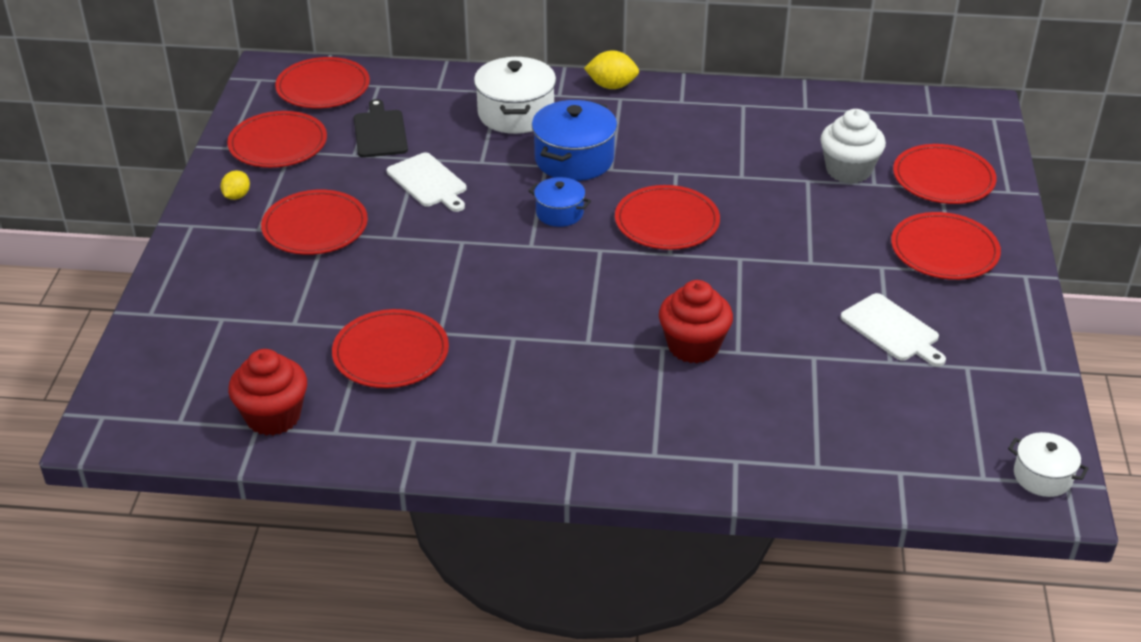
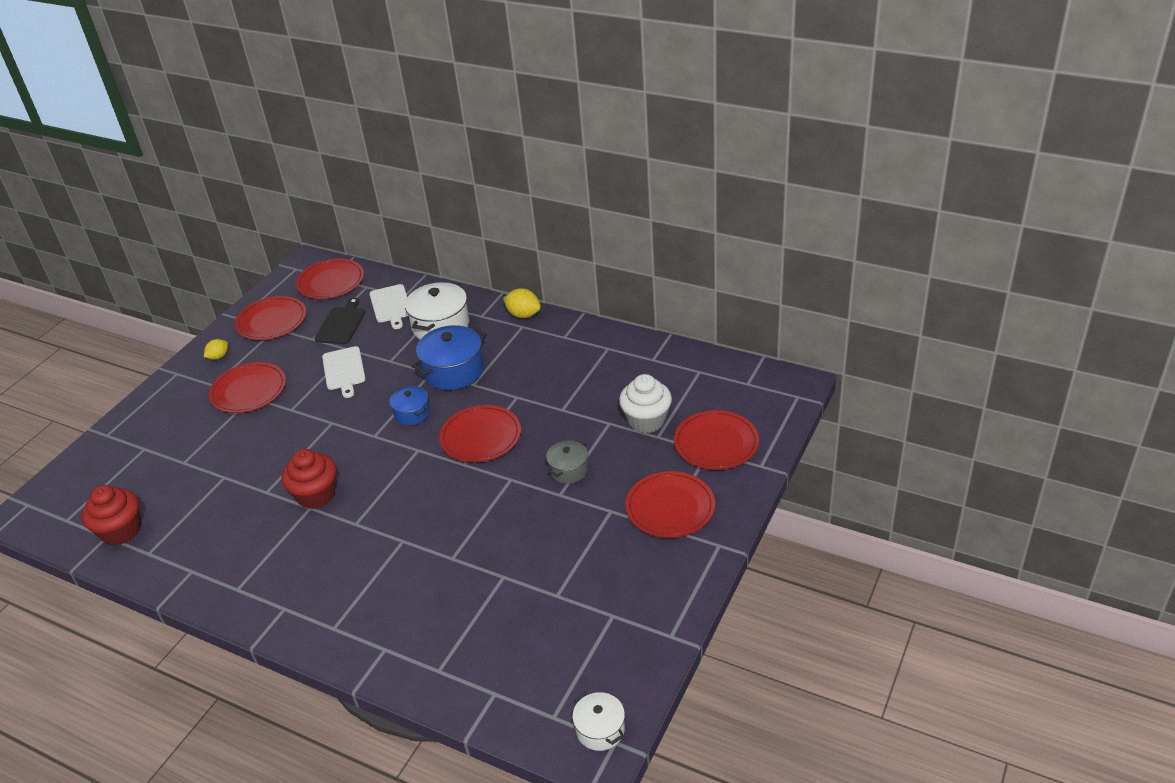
camera: 25 degrees right, 0 degrees up
red plate [332,309,449,388] -> none
red cupcake [659,280,733,363] -> red cupcake moved to [282,449,337,509]
white cutting board [841,293,946,366] -> white cutting board moved to [369,284,408,329]
none -> grey pot [546,440,588,484]

